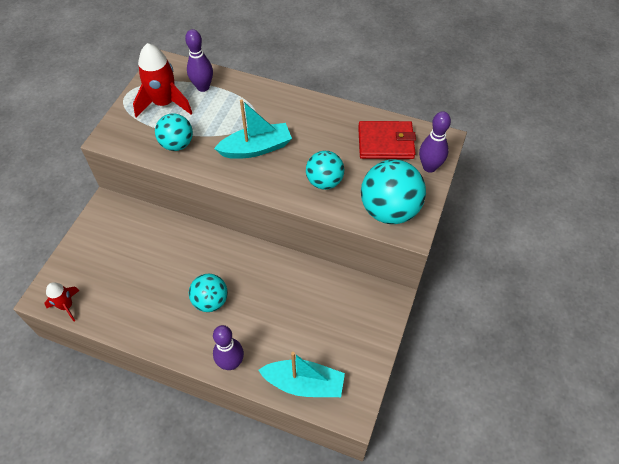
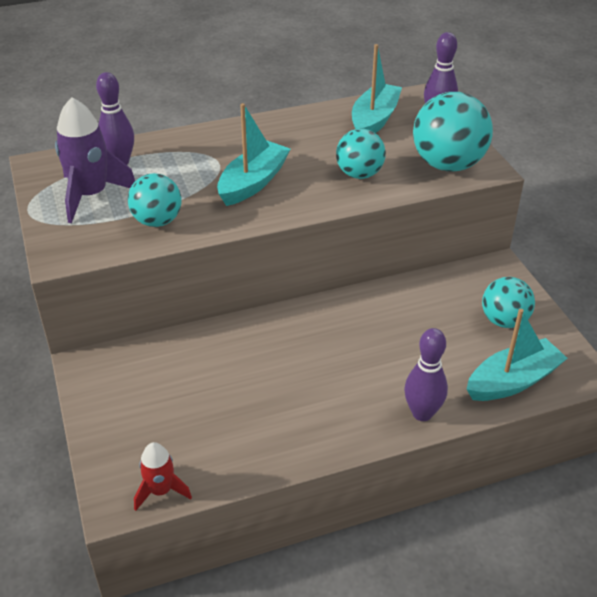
camera: 40 degrees left, 15 degrees down
red rocket [133,43,192,118] -> purple rocket [55,97,135,223]
turquoise ball [189,274,228,312] -> turquoise ball moved to [482,277,535,328]
red wallet [358,121,416,159] -> turquoise boat [352,44,402,133]

